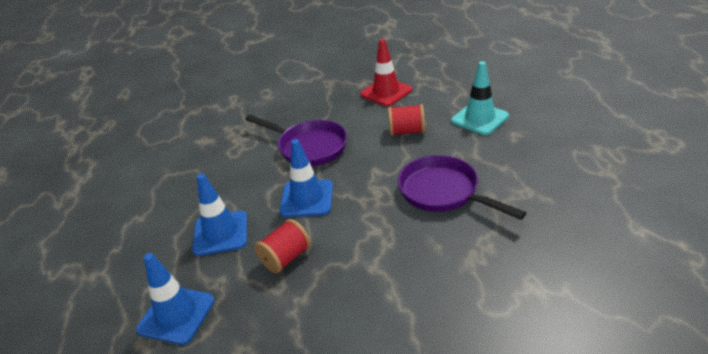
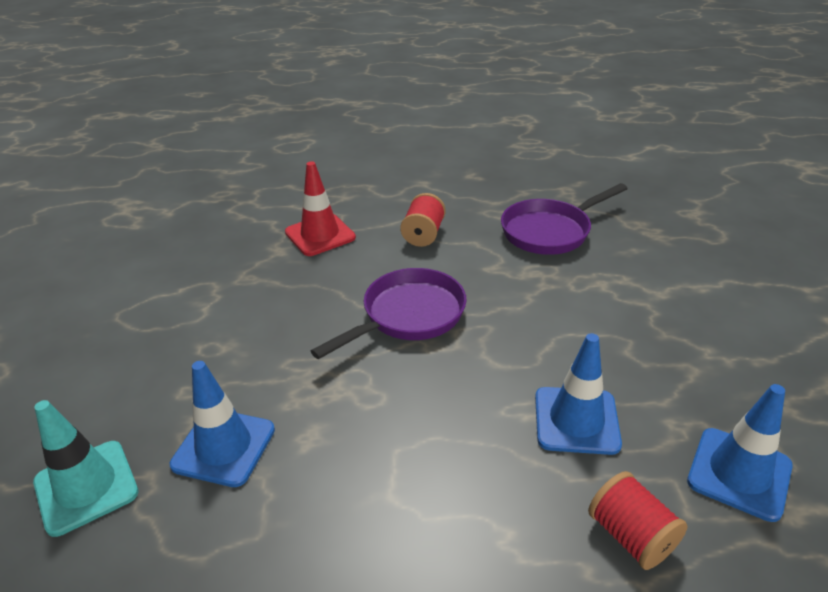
camera: 80 degrees left, 0 degrees up
red spool [254,219,311,273] -> red spool moved to [588,471,688,570]
blue traffic cone [279,139,333,217] -> blue traffic cone moved to [170,361,275,487]
turquoise traffic cone [451,61,509,135] -> turquoise traffic cone moved to [33,400,139,537]

